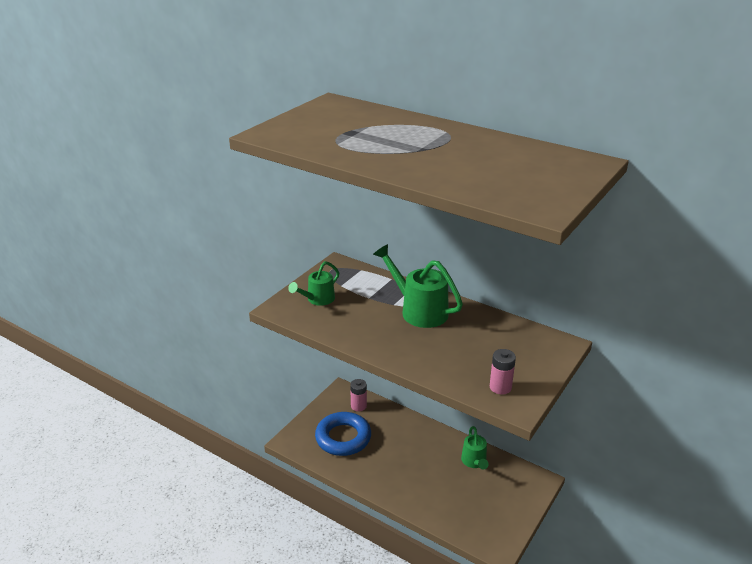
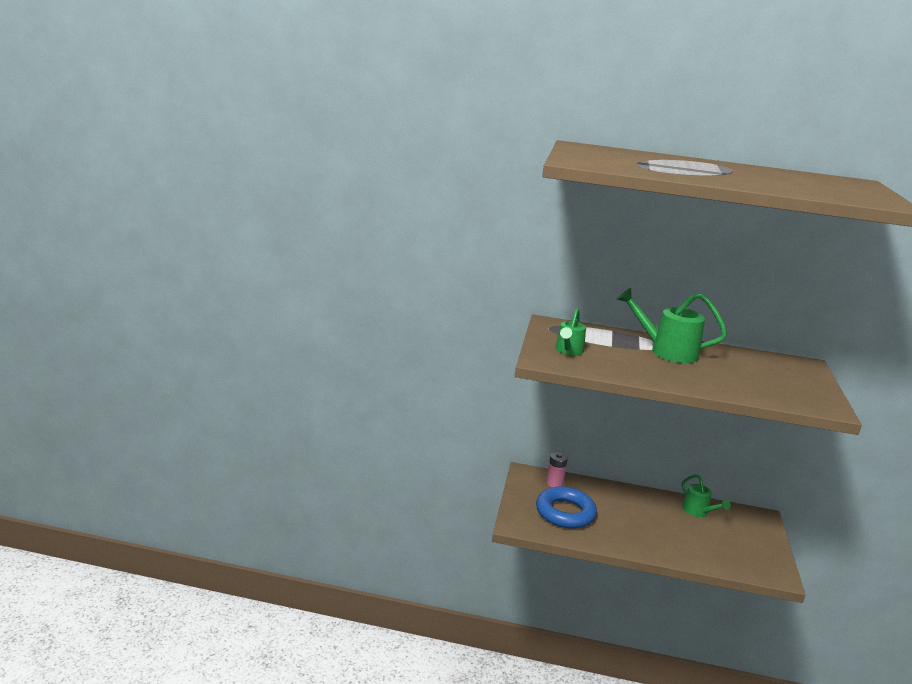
camera: 25 degrees left, 10 degrees down
pink battery [490,349,516,395] -> none

